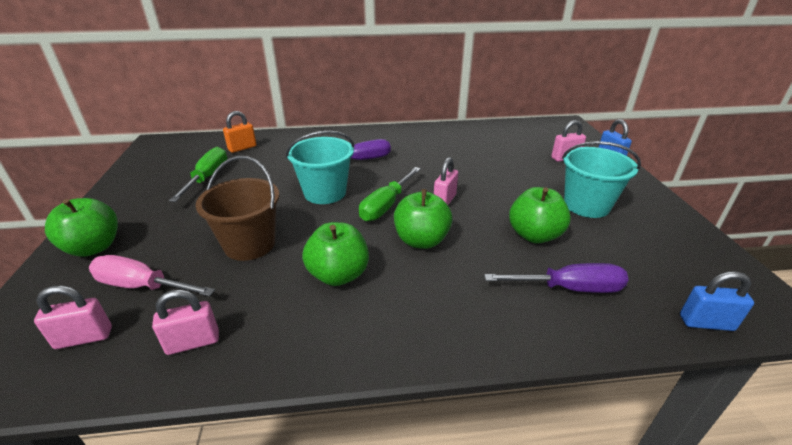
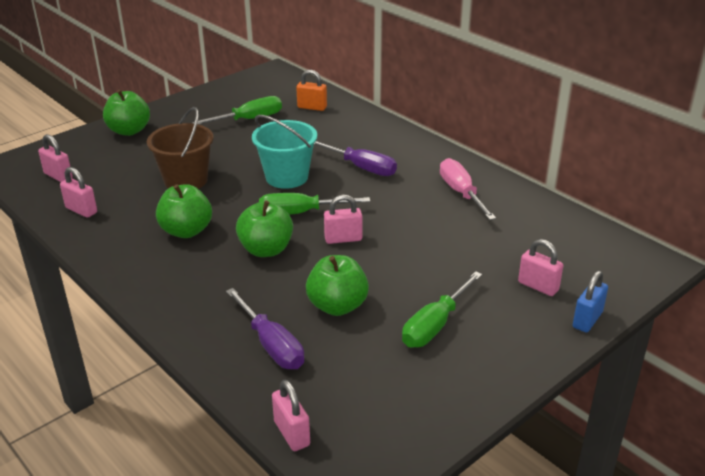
camera: 55 degrees right, 0 degrees up
pink screwdriver [89,255,215,296] -> pink screwdriver moved to [440,158,496,220]
turquoise bucket [562,141,641,218] -> green screwdriver [402,271,482,348]
blue padlock [680,271,754,331] -> pink padlock [272,380,310,451]

